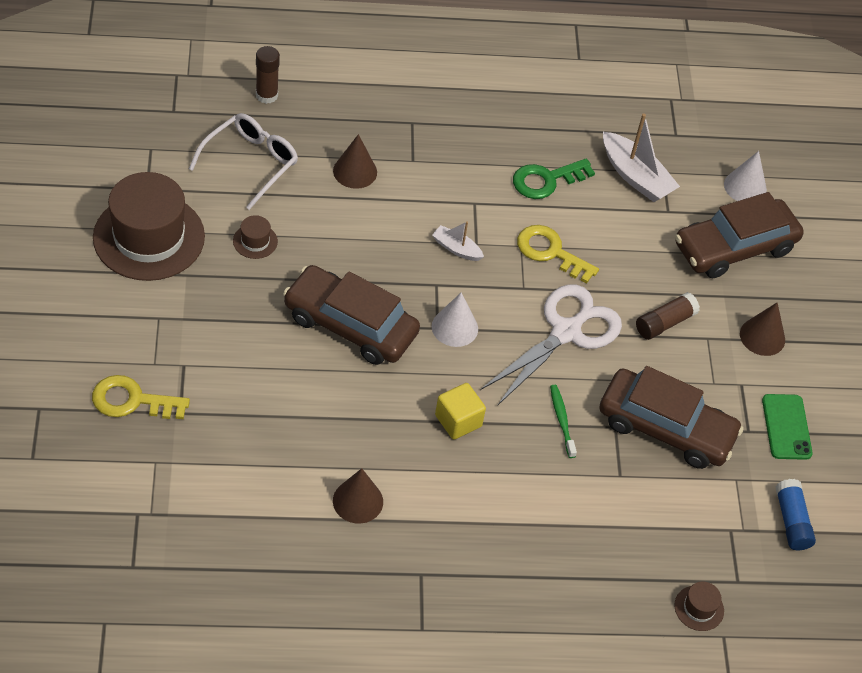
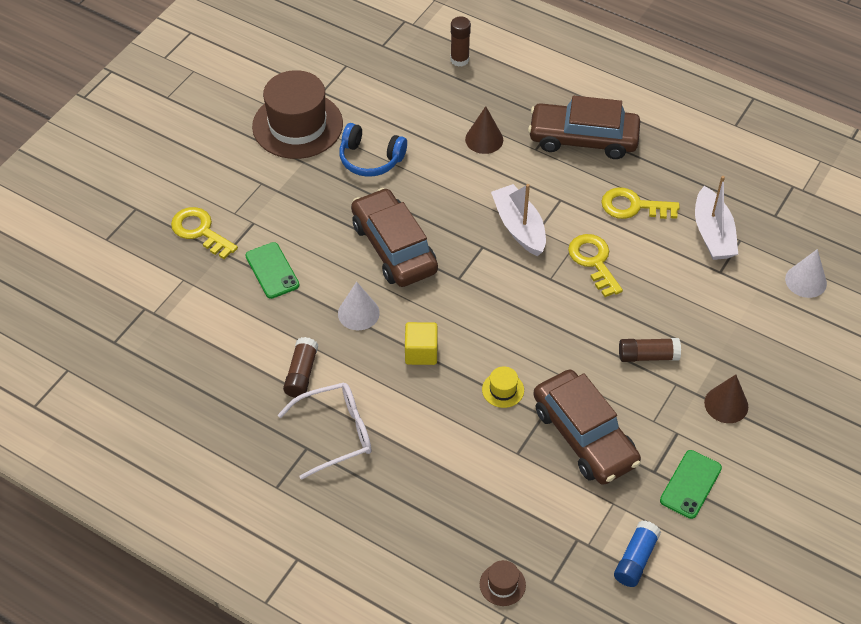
camera: 40 degrees right, 0 degrees up
white glasses [189,113,298,210] -> white glasses moved to [278,382,371,480]
brown hat [233,215,278,259] -> blue headphones [339,123,407,177]
brown cone [333,468,383,524] -> brown glue stick [283,337,318,398]
white boat [432,221,484,261] -> white boat [491,184,546,256], size x1.80
white cone [432,292,478,347] -> white cone moved to [338,282,380,330]
white scissors [480,284,622,406] -> none
green key [513,159,595,199] -> yellow key [601,187,680,219]
green toothbrush [550,385,577,458] -> yellow hat [482,366,524,408]
brown car [675,192,804,278] -> brown car moved to [528,96,640,159]
none -> green phone [246,242,299,299]

